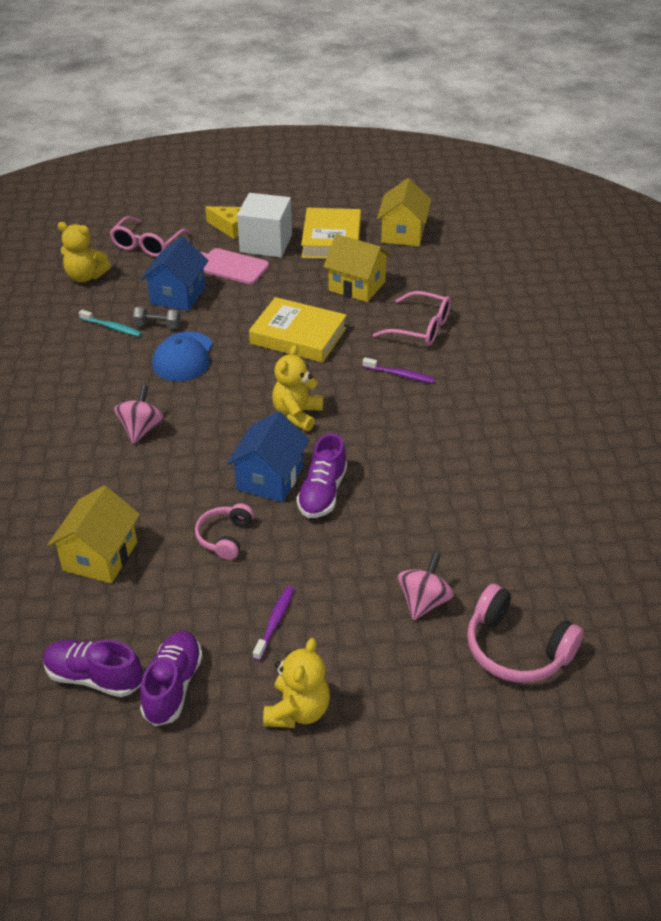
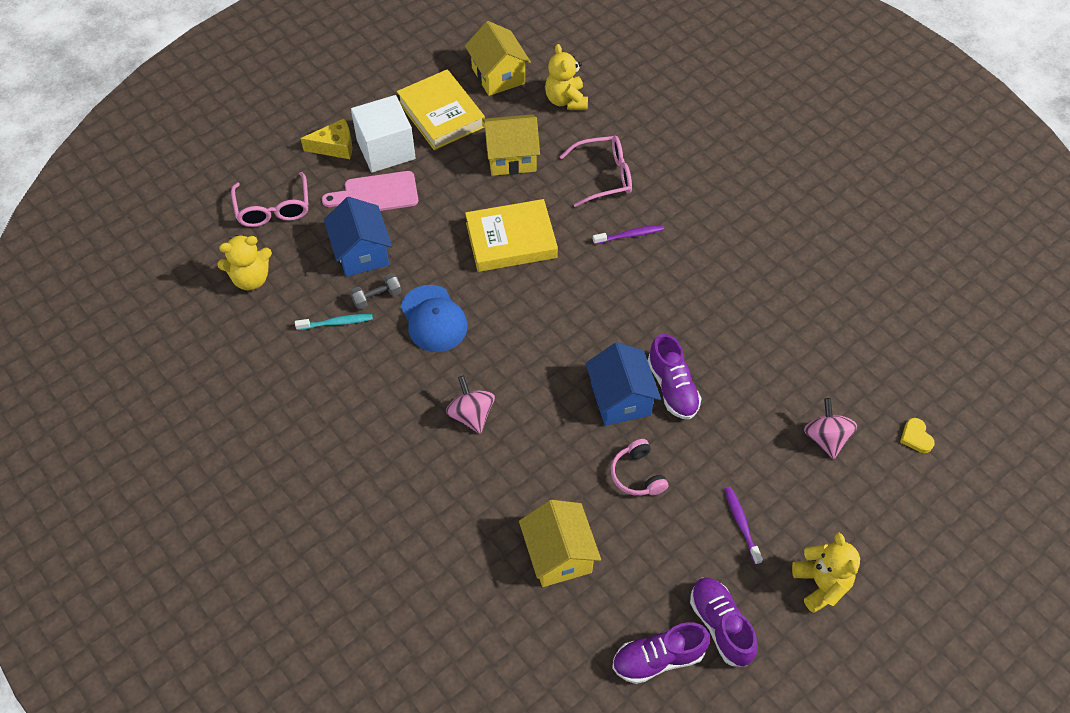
camera: 35 degrees left, 15 degrees up
yellow teddy bear [272,345,324,431] -> yellow teddy bear moved to [545,44,588,110]
pink headphones [467,584,584,683] -> yellow heart [900,418,935,453]

